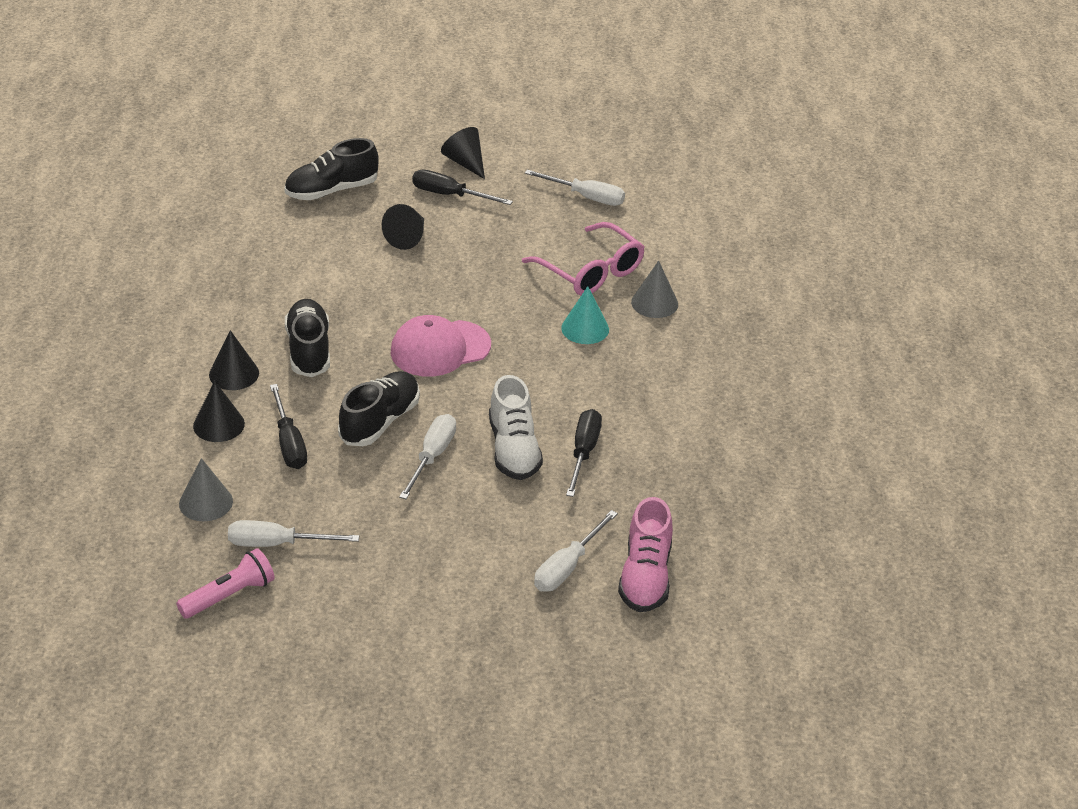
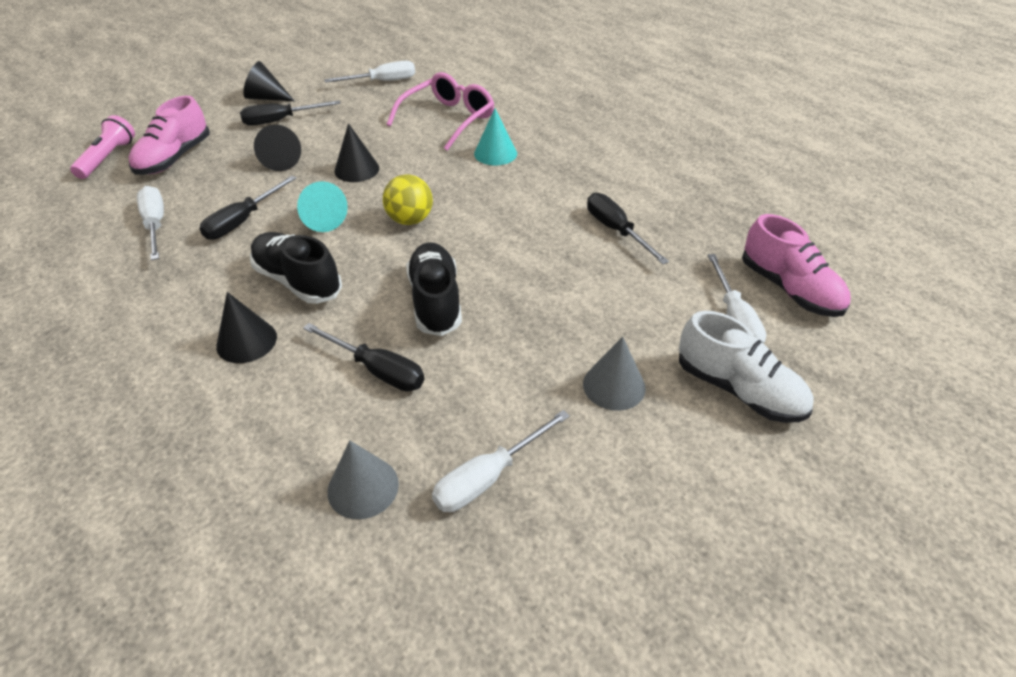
camera: 40 degrees left, 5 degrees up
pink flashlight [176,548,275,619] -> pink flashlight moved to [70,115,135,179]
black cone [193,381,245,442] -> black cone moved to [334,123,379,182]
black shoe [284,138,379,200] -> pink shoe [128,96,210,175]
pink cap [391,315,491,377] -> yellow ball [383,175,433,225]
white screwdriver [399,414,456,499] -> white screwdriver moved to [137,186,164,261]
white shoe [489,375,543,480] -> white shoe moved to [679,311,814,423]
pink glasses [522,222,645,295] -> pink glasses turned 60 degrees counterclockwise [387,72,494,151]
grey cone [631,260,678,318] -> grey cone moved to [583,337,646,411]
none -> black screwdriver [199,175,296,240]
none -> turquoise cone [297,181,348,232]

